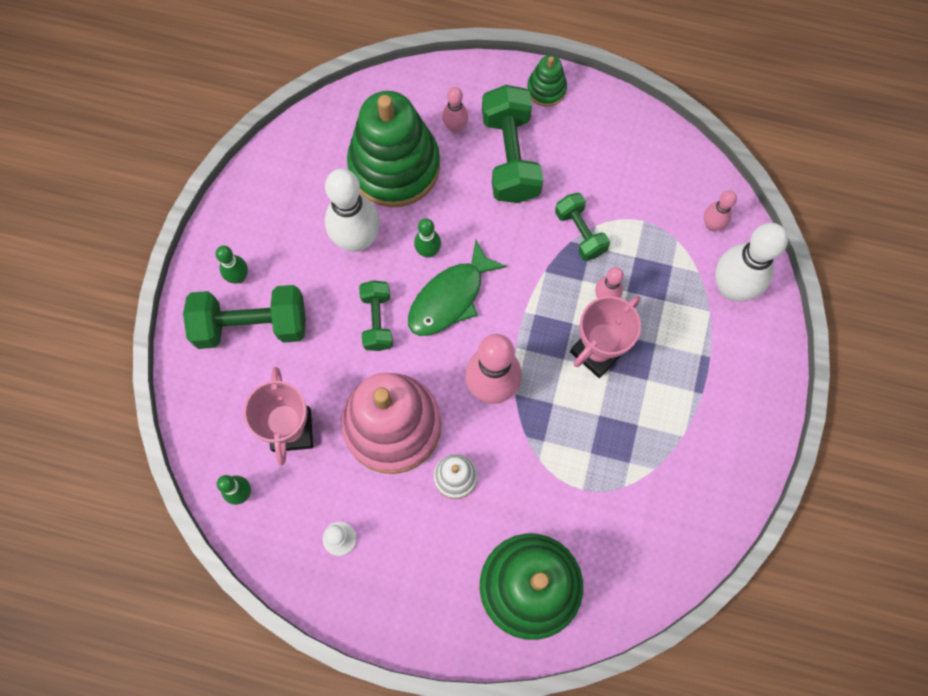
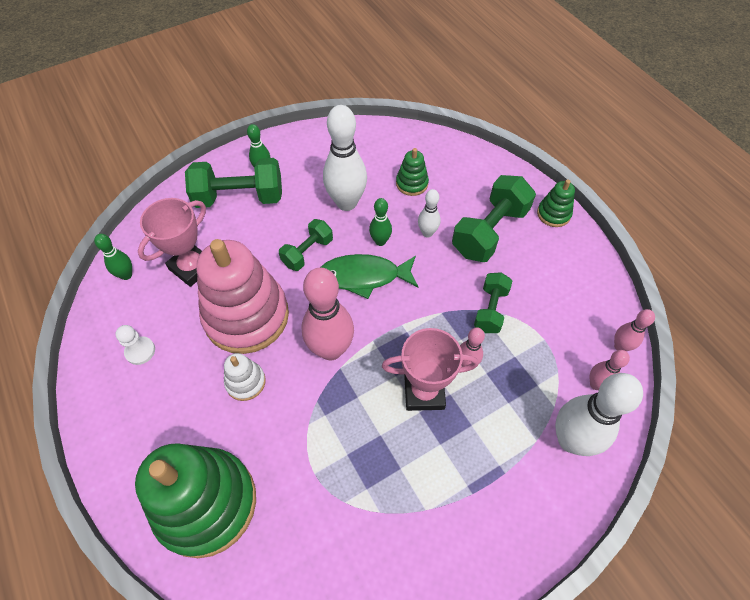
camera: 45 degrees right, 15 degrees down
green dumbbell [183,285,306,349] -> green dumbbell turned 45 degrees counterclockwise [185,158,282,208]
green stacking toy [347,91,440,207] -> green stacking toy [396,148,429,196], size x0.44
pink bowling pin [442,87,468,133] -> pink bowling pin moved to [614,309,655,351]
none -> white bowling pin [418,189,441,237]

